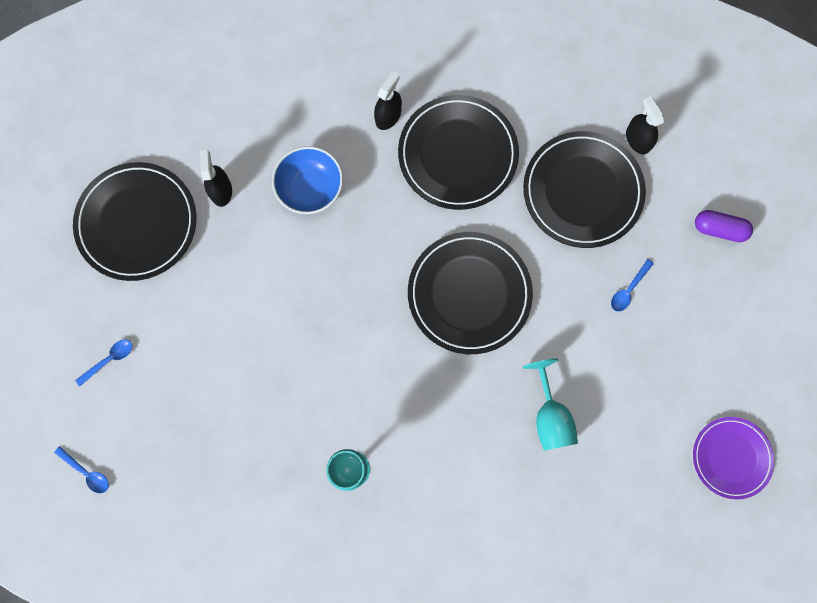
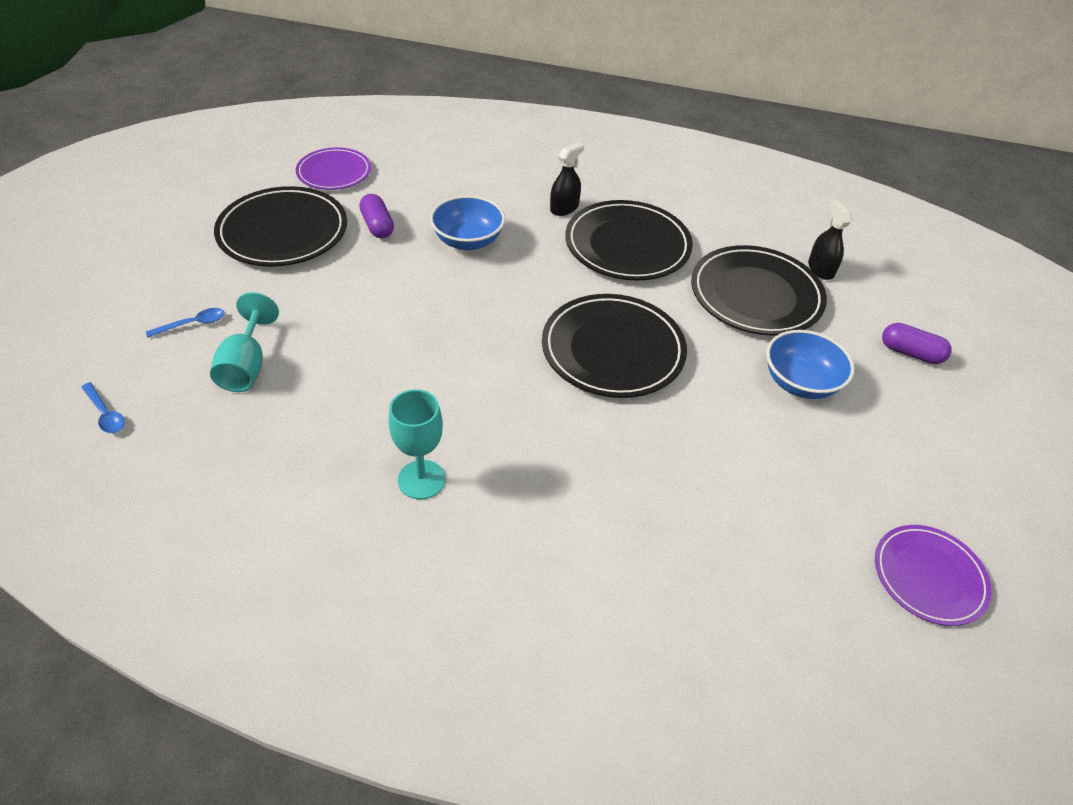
camera: 10 degrees right, 30 degrees down
black spray bottle [200,150,232,207] -> purple capsule [359,194,394,238]
turquoise goblet [523,358,578,451] -> turquoise goblet moved to [210,292,279,392]
blue spoon [611,259,654,311] -> blue bowl [766,330,855,399]
none -> purple plate [296,147,371,190]

